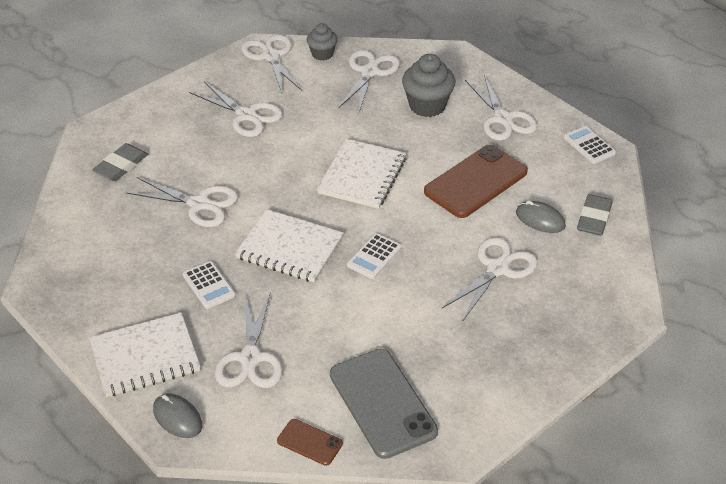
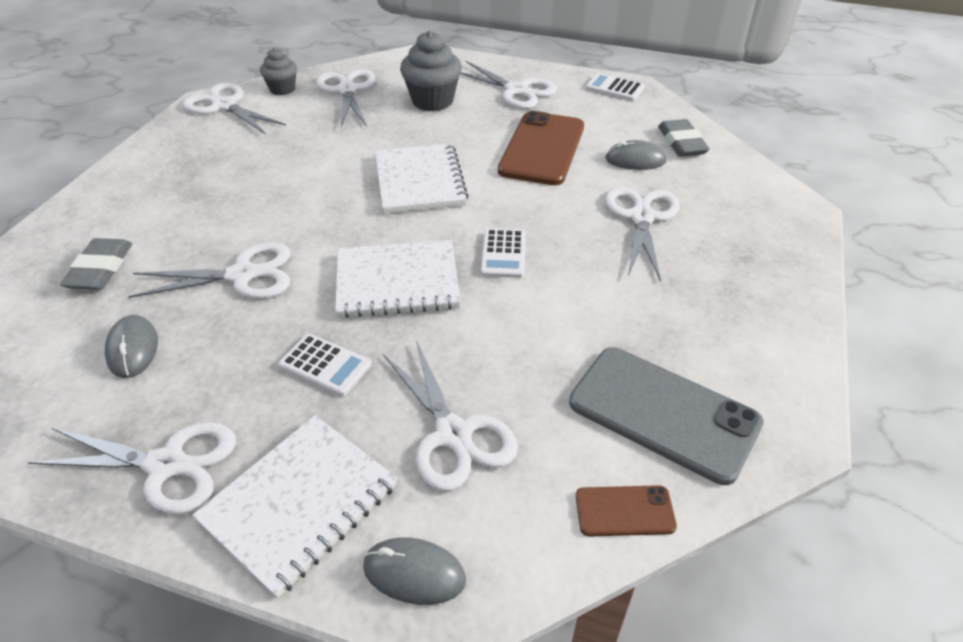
camera: 30 degrees left, 0 degrees up
white scissors [189,81,283,137] -> white scissors moved to [28,422,236,514]
none -> grey mouse [105,315,158,378]

